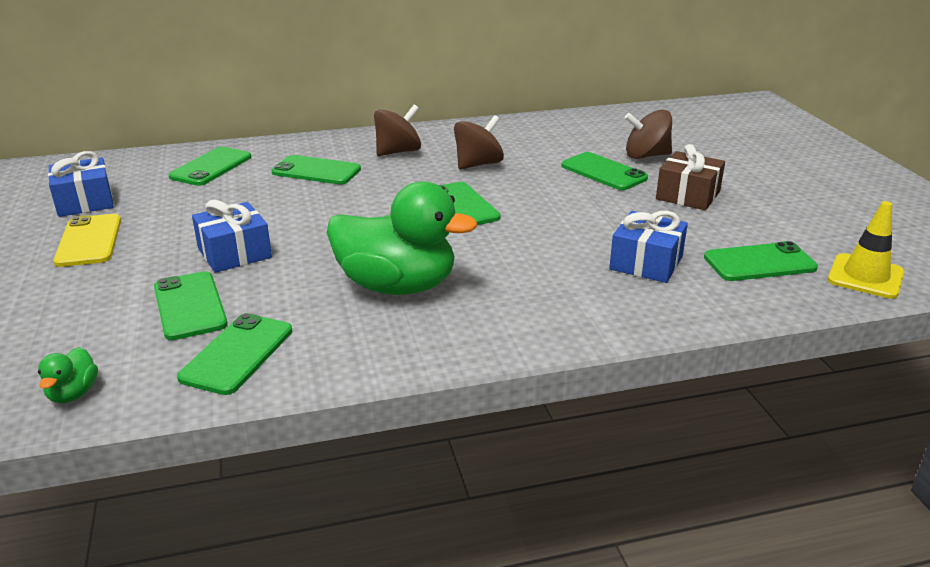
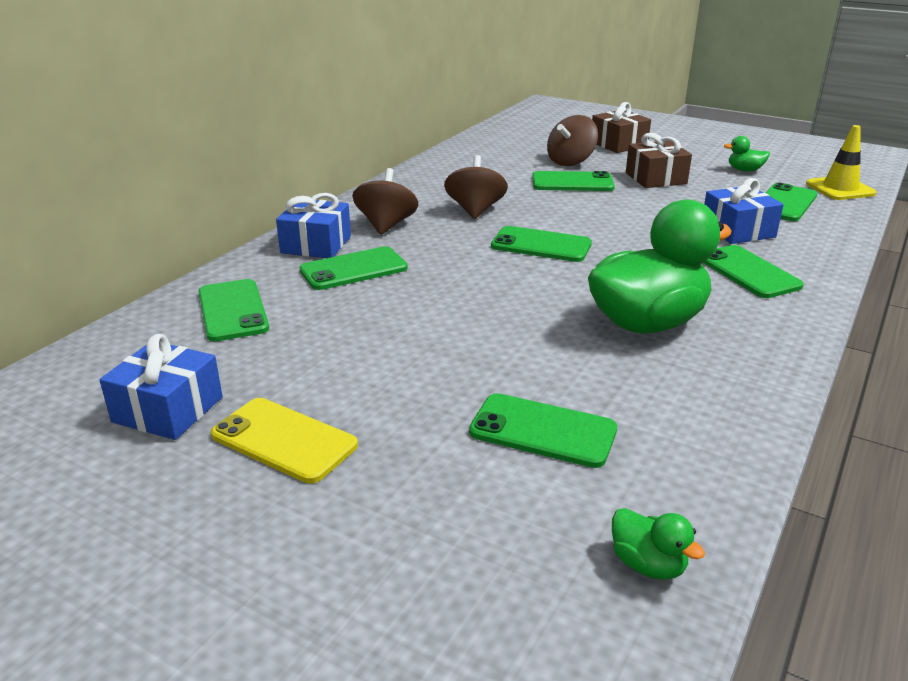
camera: 45 degrees left, 0 degrees up
green phone [177,313,292,395] -> green phone moved to [703,245,804,298]
blue gift [192,200,272,273] -> blue gift moved to [276,193,351,258]
none -> brown gift [592,102,651,153]
none -> green duck [724,136,770,171]

